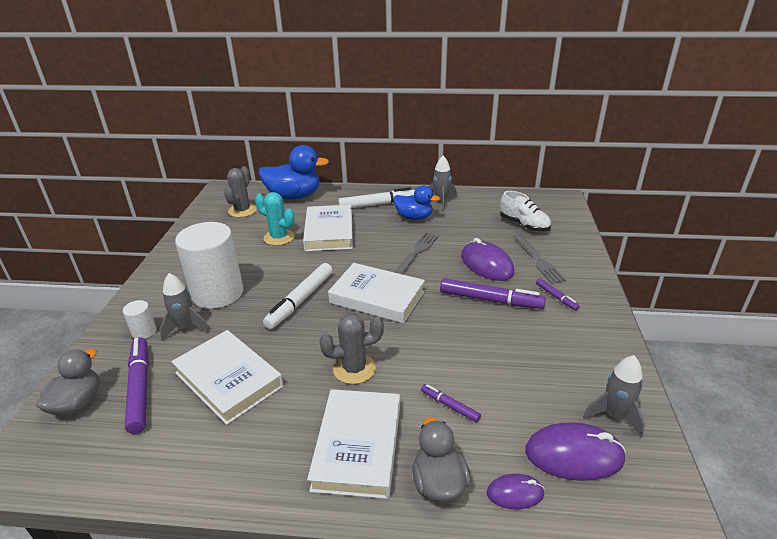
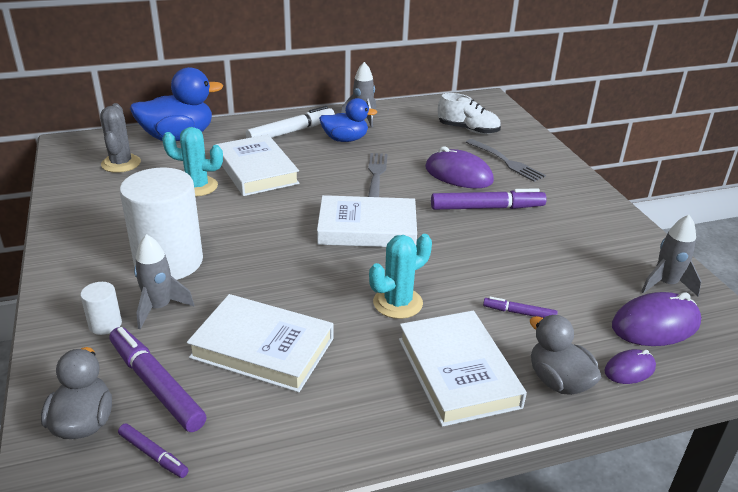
camera: 25 degrees left, 0 degrees up
white marker [263,263,333,329] -> none
grey cactus [319,313,384,384] -> turquoise cactus [369,234,432,319]
purple marker [536,278,580,311] -> purple marker moved to [118,423,189,478]

